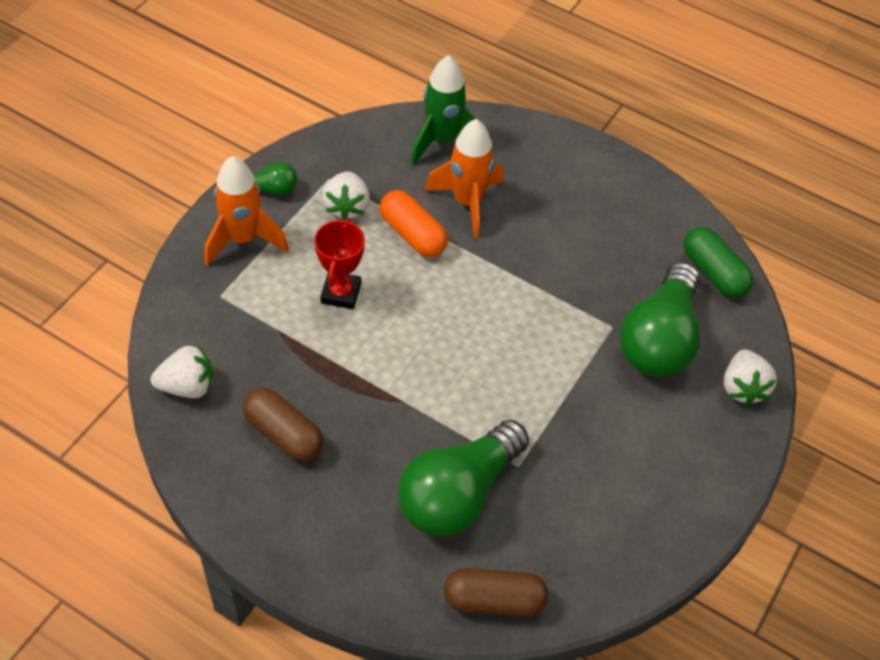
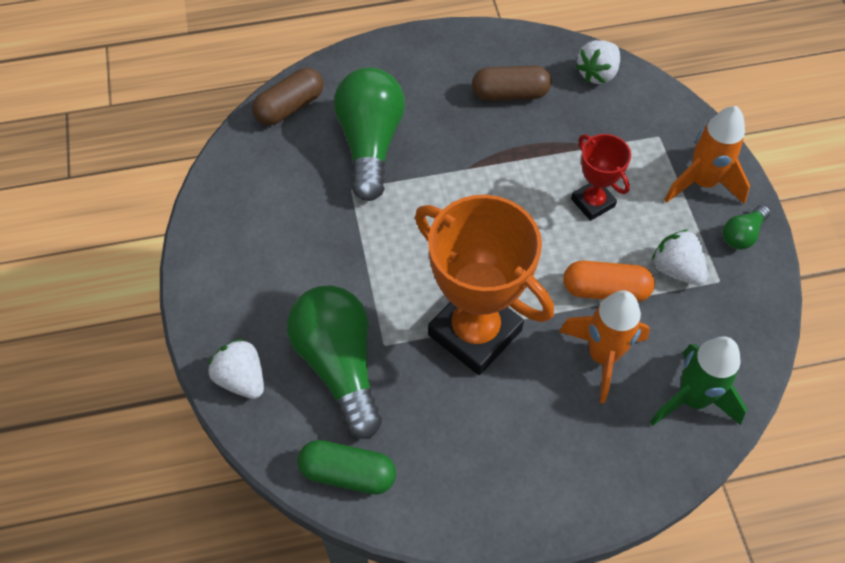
camera: 140 degrees right, 5 degrees up
none -> orange trophy [415,195,554,375]

